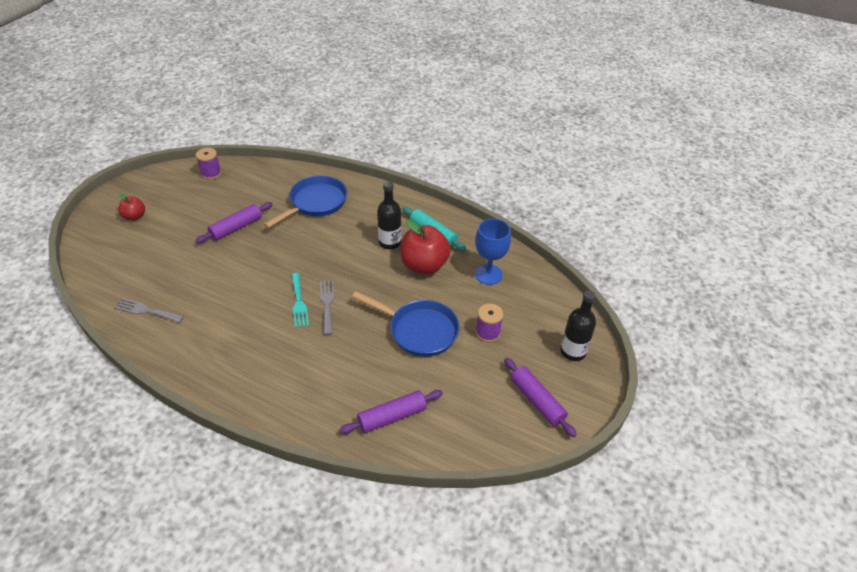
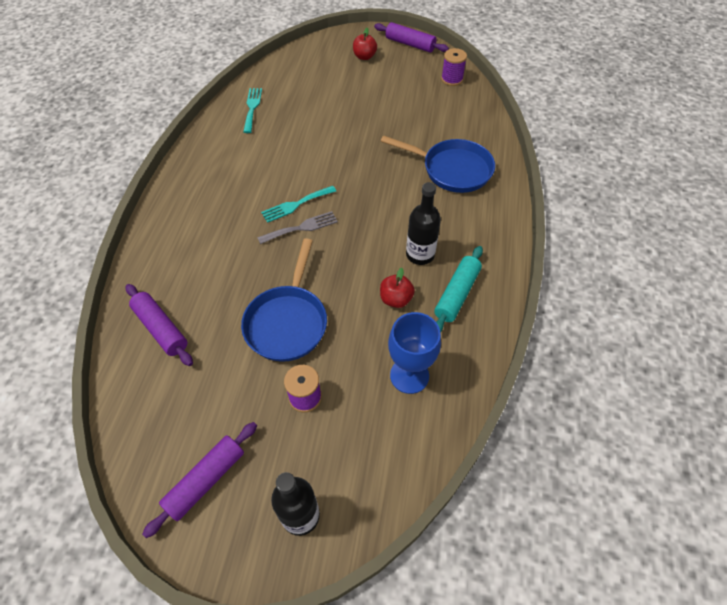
camera: 75 degrees right, 10 degrees up
grey fork [114,298,184,323] -> turquoise fork [243,88,262,133]
purple rolling pin [195,202,272,243] -> purple rolling pin moved to [374,22,449,53]
red apple [400,219,451,274] -> red apple [380,268,415,308], size x0.53

